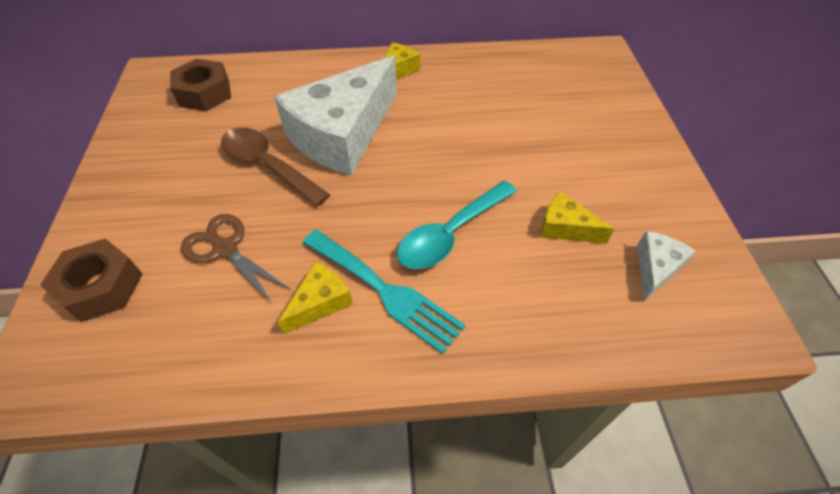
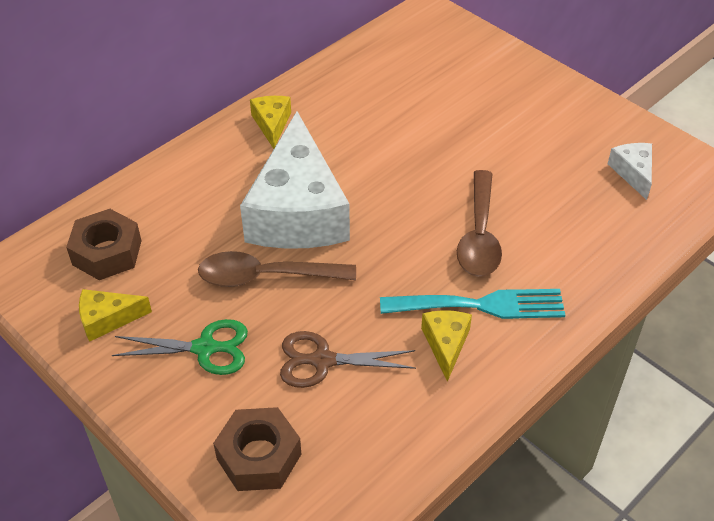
camera: 40 degrees left, 5 degrees down
turquoise spoon [397,181,517,269] -> brown spoon [457,170,502,277]
yellow cheese [541,191,614,244] -> yellow cheese moved to [79,289,152,342]
none -> green scissors [112,319,248,375]

